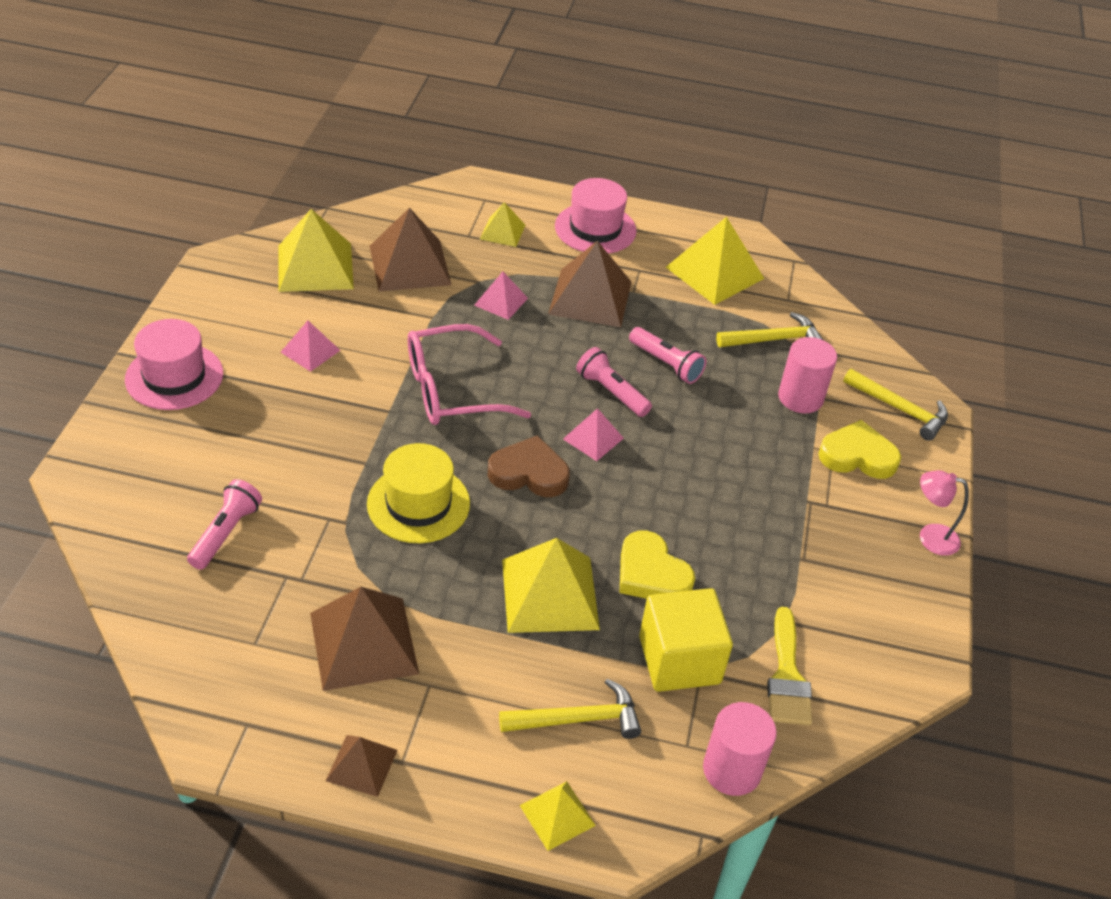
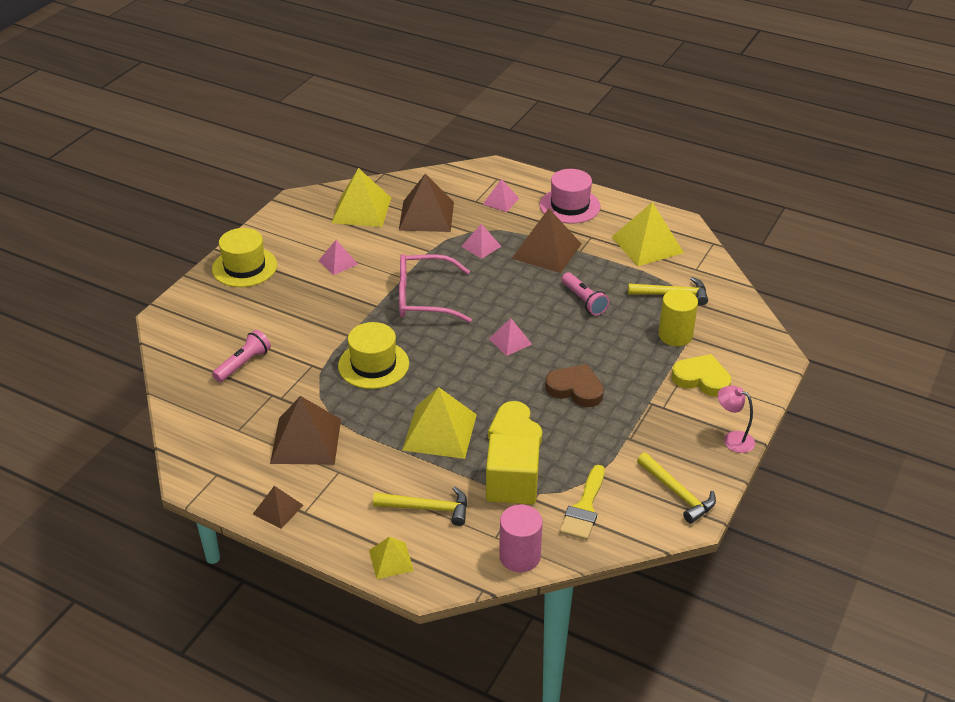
camera: 20 degrees right, 5 degrees down
pink hat [125,319,223,410] -> yellow hat [212,228,277,287]
yellow pyramid [480,202,525,247] -> pink pyramid [483,179,519,212]
brown heart [488,435,570,497] -> brown heart moved to [545,364,604,407]
pink flashlight [576,347,652,417] -> none
pink cylinder [778,337,837,413] -> yellow cylinder [658,289,698,346]
yellow hammer [843,369,948,441] -> yellow hammer moved to [637,453,716,523]

